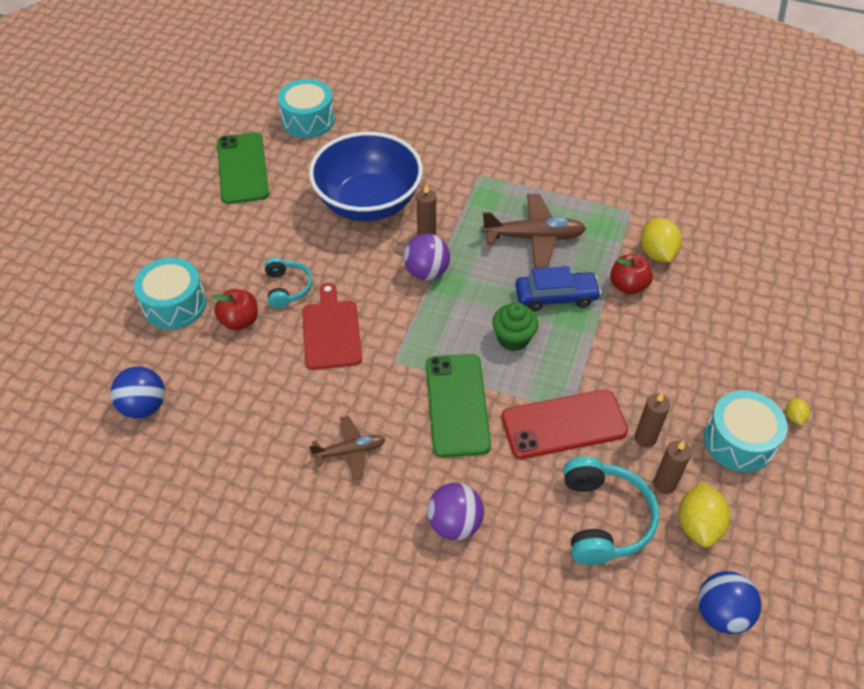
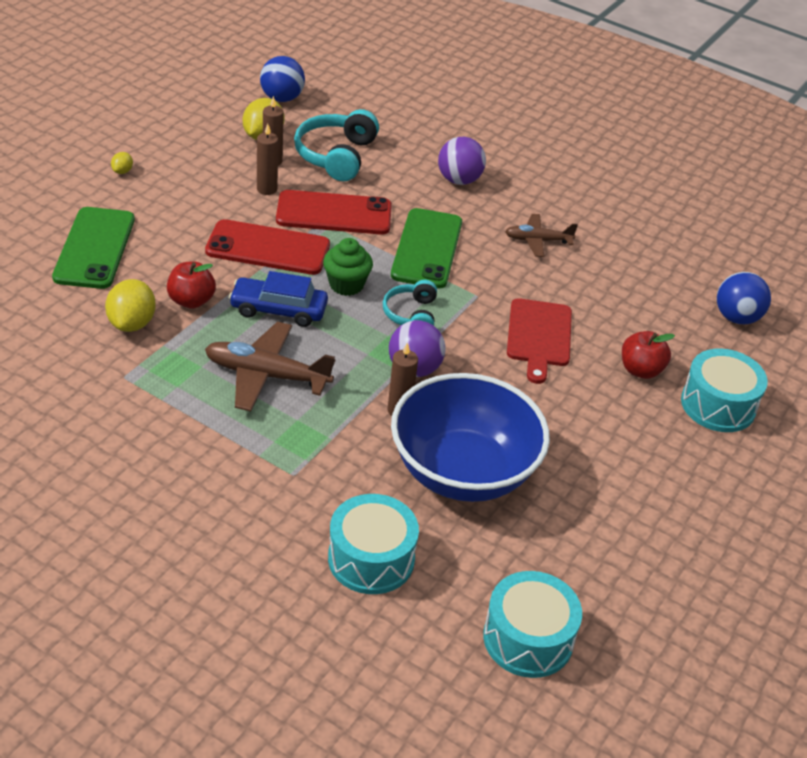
camera: 170 degrees left, 10 degrees down
green phone [217,132,269,204] -> green phone moved to [52,207,135,289]
turquoise headphones [265,257,313,308] -> turquoise headphones moved to [383,280,437,325]
turquoise drum [704,390,788,472] -> turquoise drum moved to [328,494,419,594]
none -> red phone [205,219,330,275]

